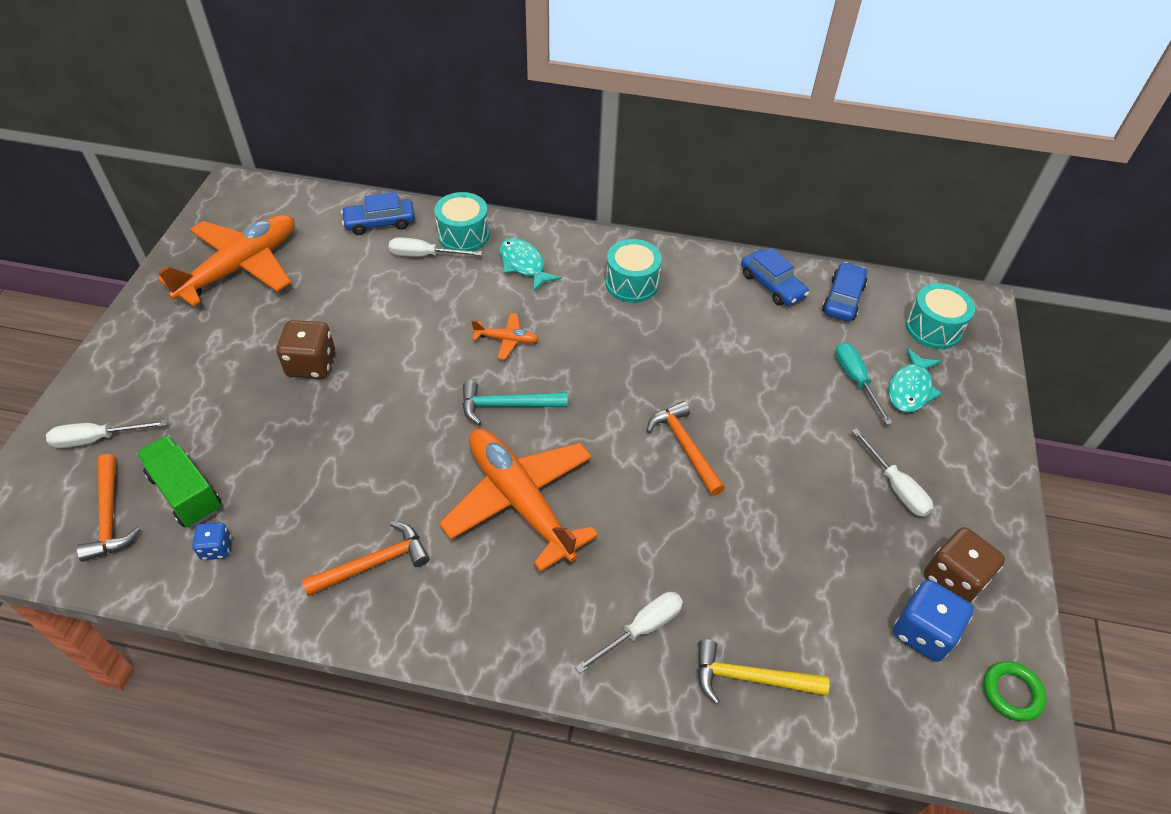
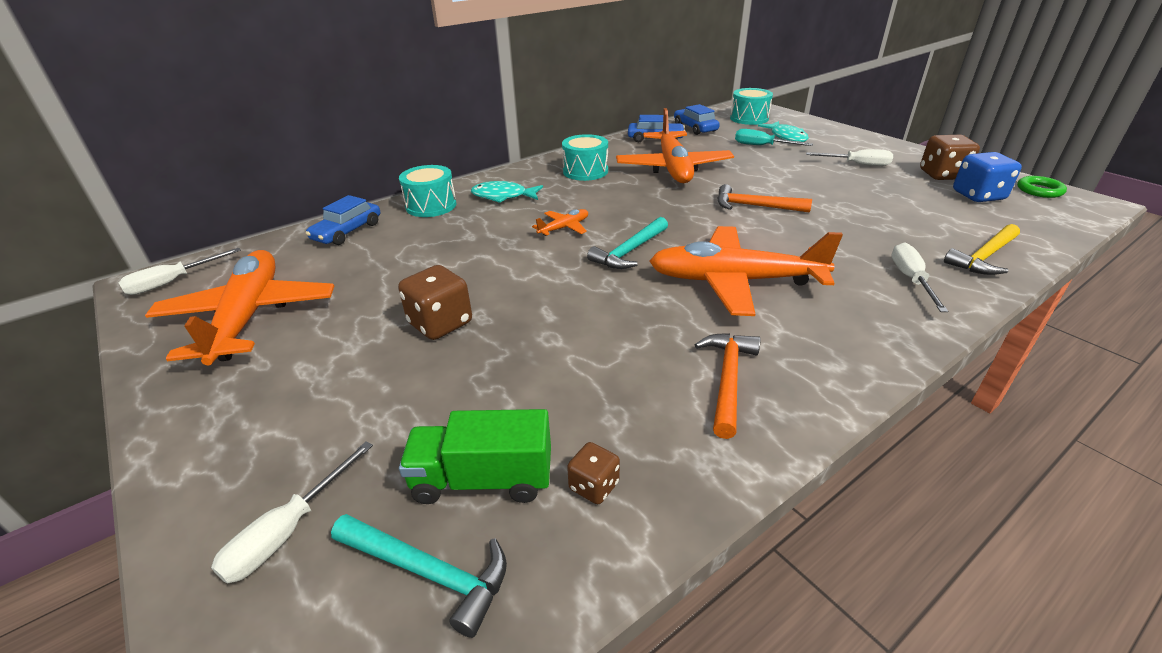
camera: 45 degrees left, 15 degrees down
orange hammer [77,454,141,562] -> turquoise hammer [331,514,507,638]
blue dice [192,522,231,560] -> brown dice [567,442,620,504]
white screwdriver [389,237,482,257] -> white screwdriver moved to [119,248,241,295]
none -> orange plane [616,108,734,183]

